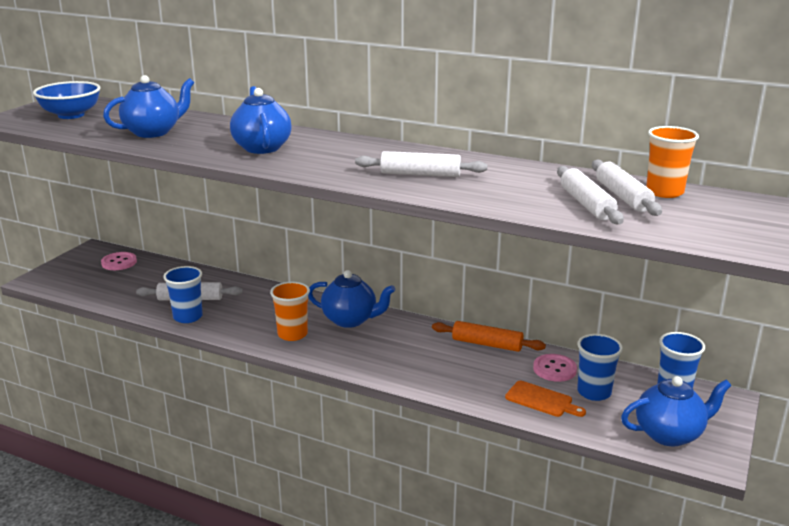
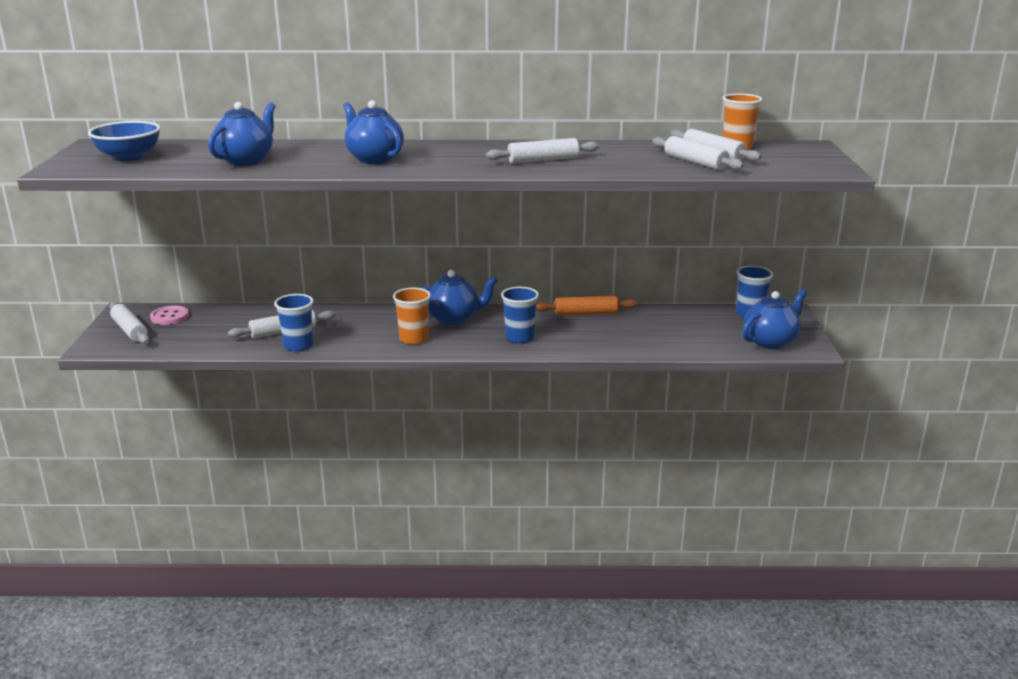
camera: 25 degrees left, 0 degrees up
orange cutting board [505,381,586,417] -> none
pink button [533,354,577,382] -> none
blue cup [577,334,623,401] -> blue cup moved to [501,287,539,343]
none -> white rolling pin [109,302,149,344]

